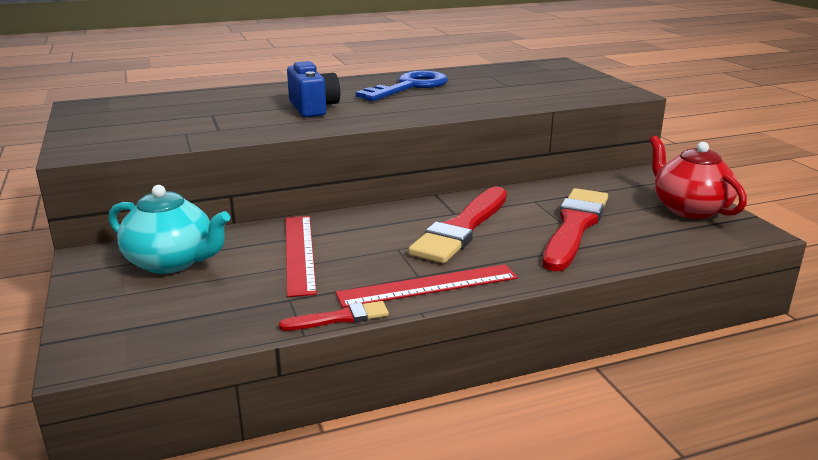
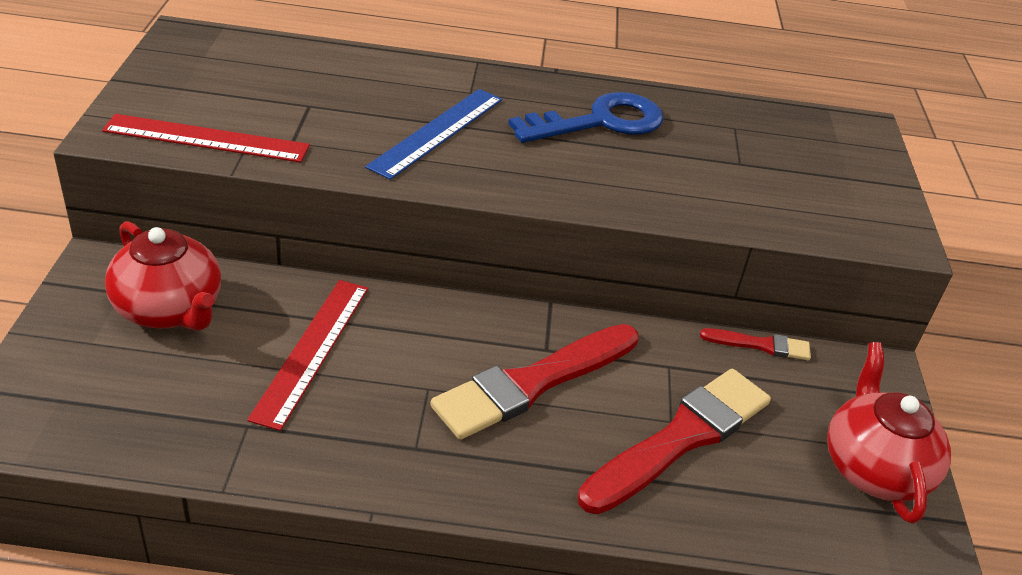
camera: 20 degrees right, 15 degrees up
turquoise teapot [108,185,230,274] -> red teapot [105,221,221,331]
red brush [279,301,389,331] -> red brush moved to [700,328,811,360]
blue camera [287,61,340,117] -> blue ruler [365,89,502,180]
red ruler [335,264,518,308] -> red ruler moved to [102,114,310,163]

